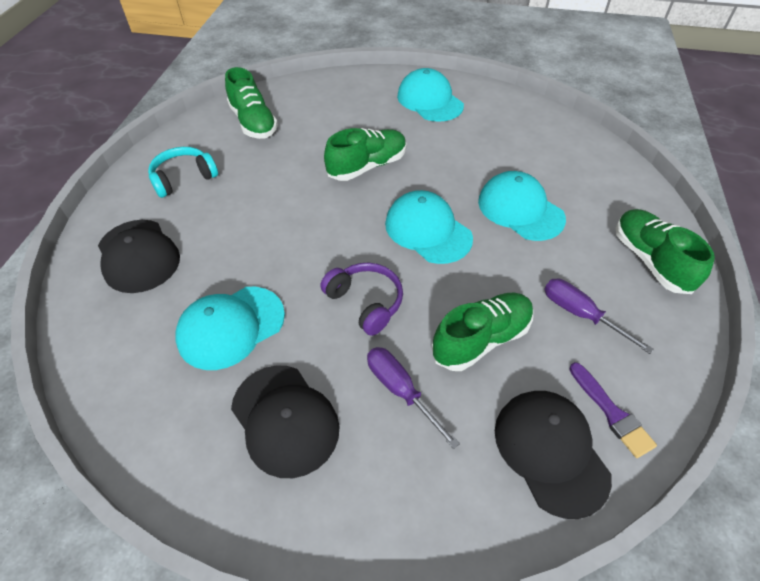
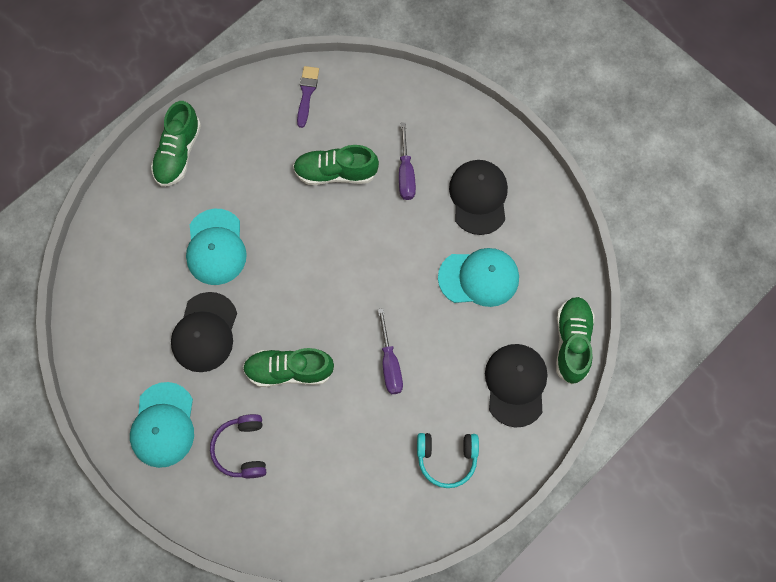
camera: 145 degrees left, 20 degrees up
green shoe [225,67,278,139] -> green shoe moved to [556,297,595,385]
purple headphones [320,263,403,336] -> purple headphones moved to [210,414,266,478]
turquoise cap [385,190,473,264] -> none
black cap [495,391,612,519] -> black cap moved to [171,292,237,372]
purple screwdriver [544,279,654,354] -> purple screwdriver moved to [378,308,403,394]

